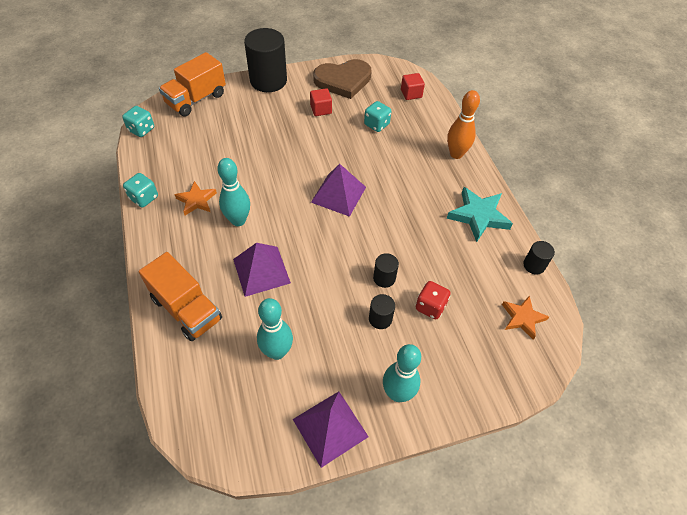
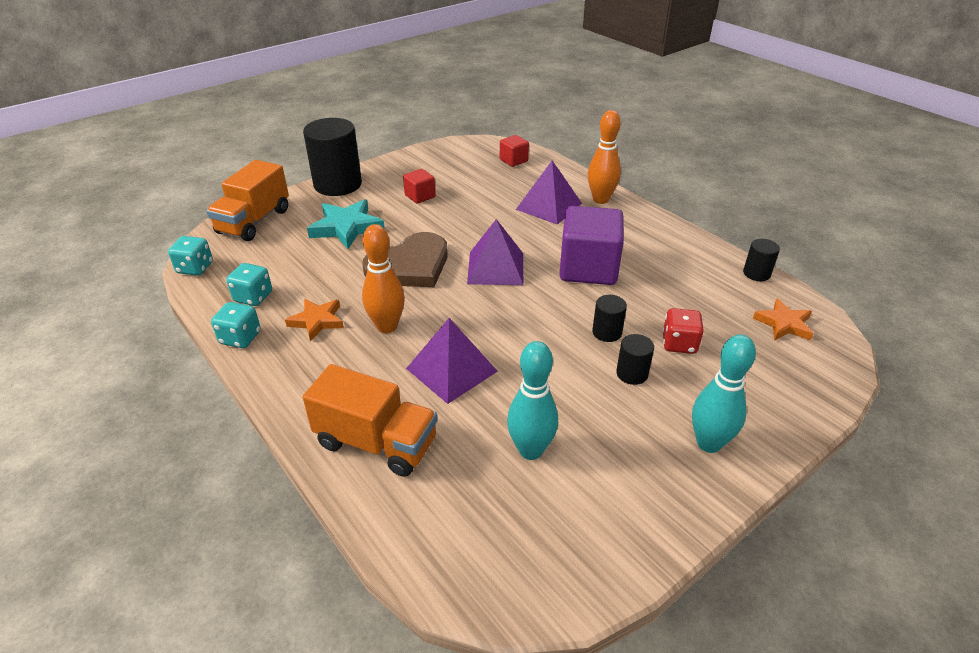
camera: 20 degrees left, 15 degrees down
turquoise bowling pin [217,158,250,226] -> orange bowling pin [362,224,405,333]
purple pyramid [293,391,369,468] -> purple pyramid moved to [516,161,582,225]
brown heart [313,59,372,99] -> brown heart moved to [362,232,448,287]
turquoise dice [364,101,391,132] -> turquoise dice moved to [226,263,272,306]
turquoise star [447,187,513,242] -> turquoise star moved to [307,199,385,249]
none -> purple cube [559,206,624,285]

